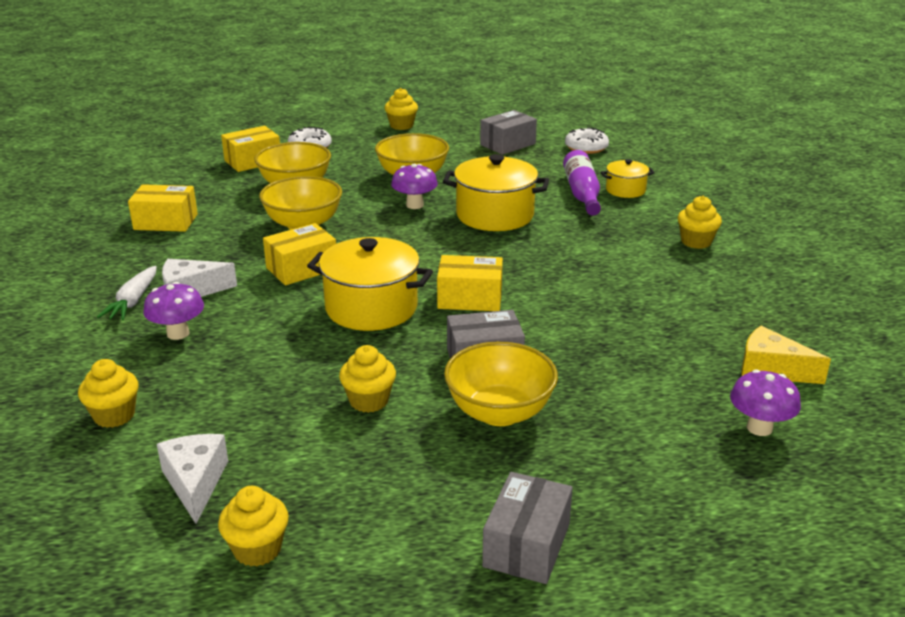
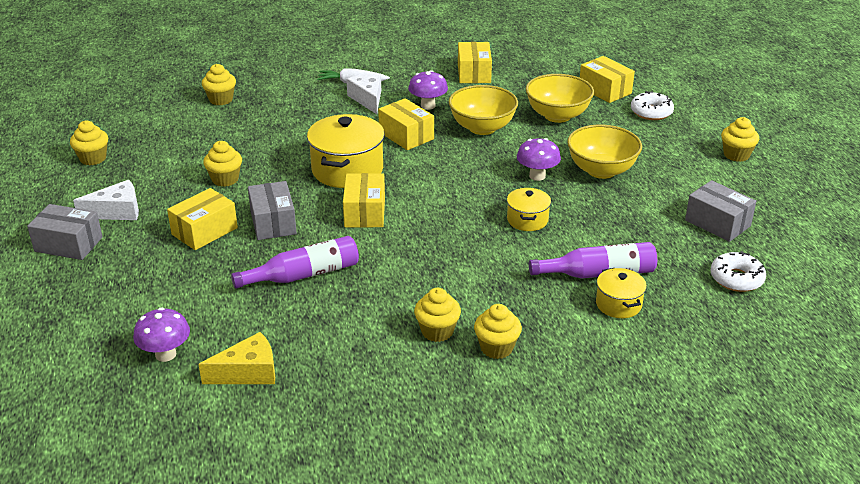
camera: 85 degrees right, 5 degrees up
purple mushroom [143,282,204,340] -> purple mushroom moved to [408,70,448,110]
white cheese [157,434,228,524] -> white cheese moved to [73,180,139,220]
yellow pot [443,154,549,231] -> yellow pot [507,188,551,231], size x0.54
yellow bowl [444,342,558,426] -> yellow box [167,188,238,250]
yellow cheese [741,326,831,384] -> yellow cheese turned 45 degrees clockwise [198,332,275,384]
none -> purple bottle [231,236,359,289]
none -> yellow cupcake [414,288,461,342]

